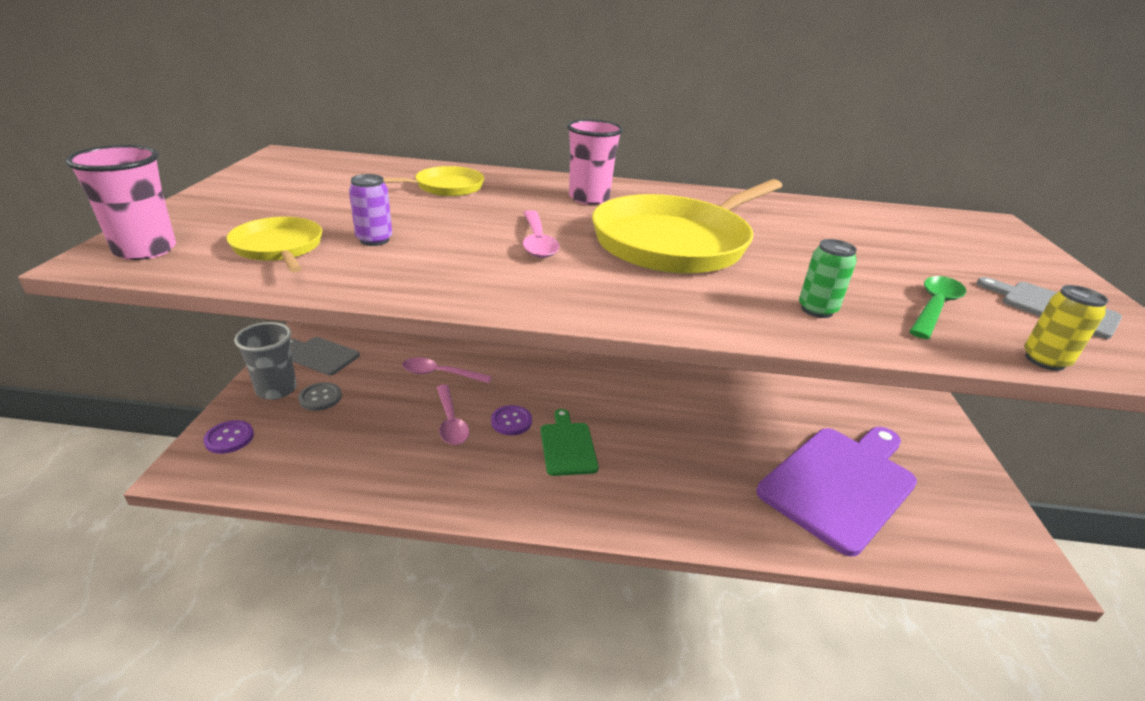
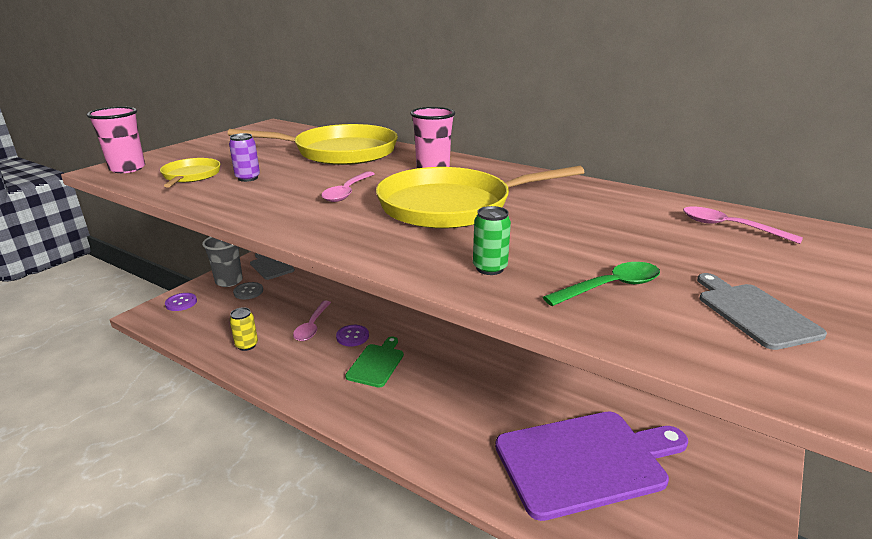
camera: 30 degrees right, 5 degrees down
yellow pan [384,166,484,196] -> yellow pan [228,124,398,165], size x2.01
pink spoon [402,357,492,383] -> pink spoon moved to [683,207,803,244]
yellow can [1024,285,1108,371] -> yellow can moved to [229,307,258,351]

